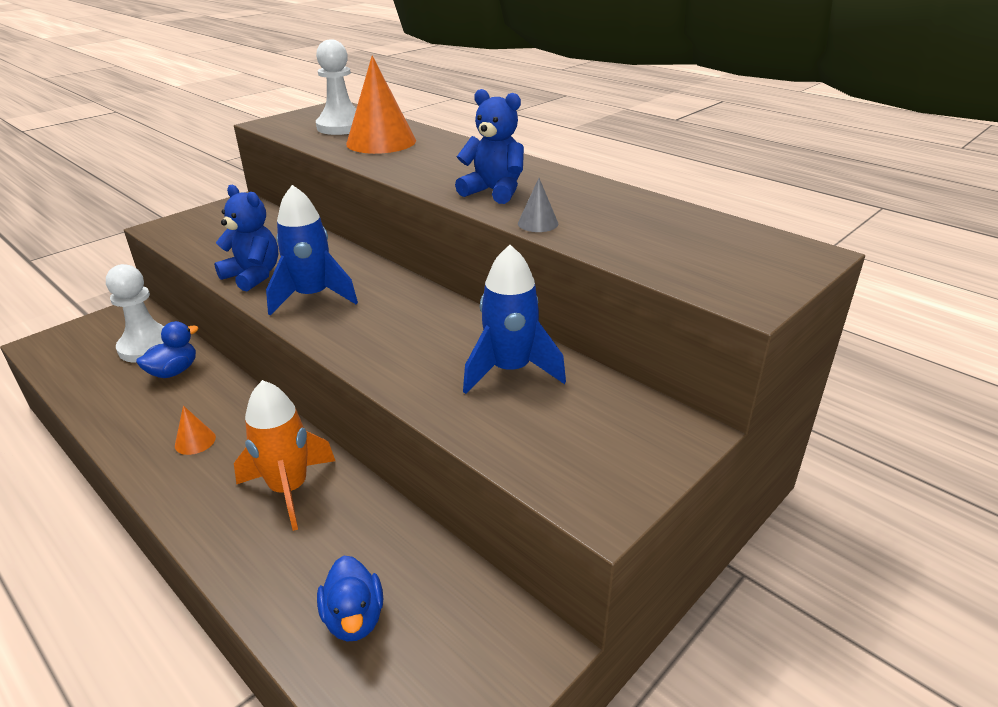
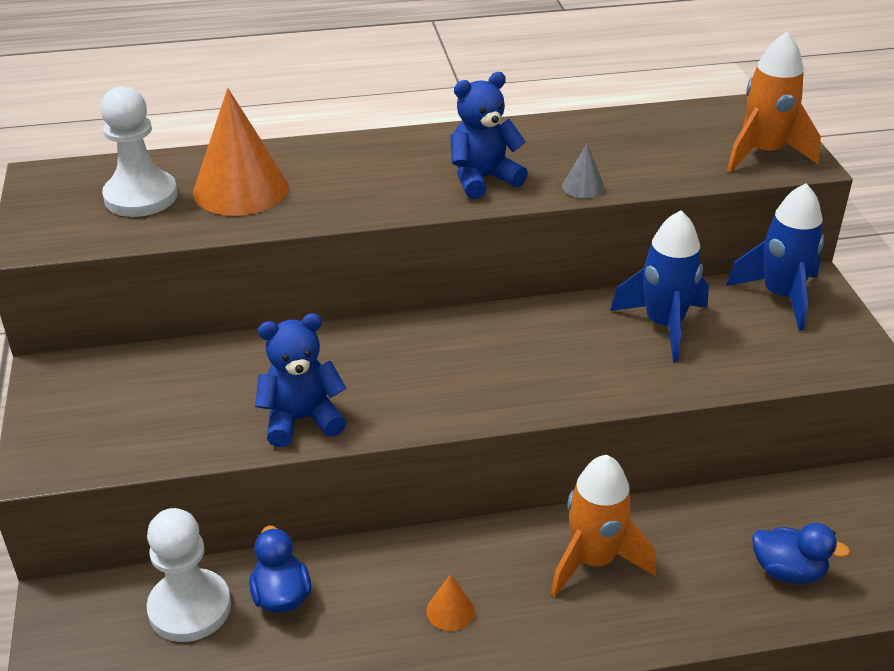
camera: 55 degrees left, 5 degrees up
blue rocket [266,185,358,315] -> blue rocket moved to [726,183,824,331]
none -> orange rocket [727,32,821,173]

